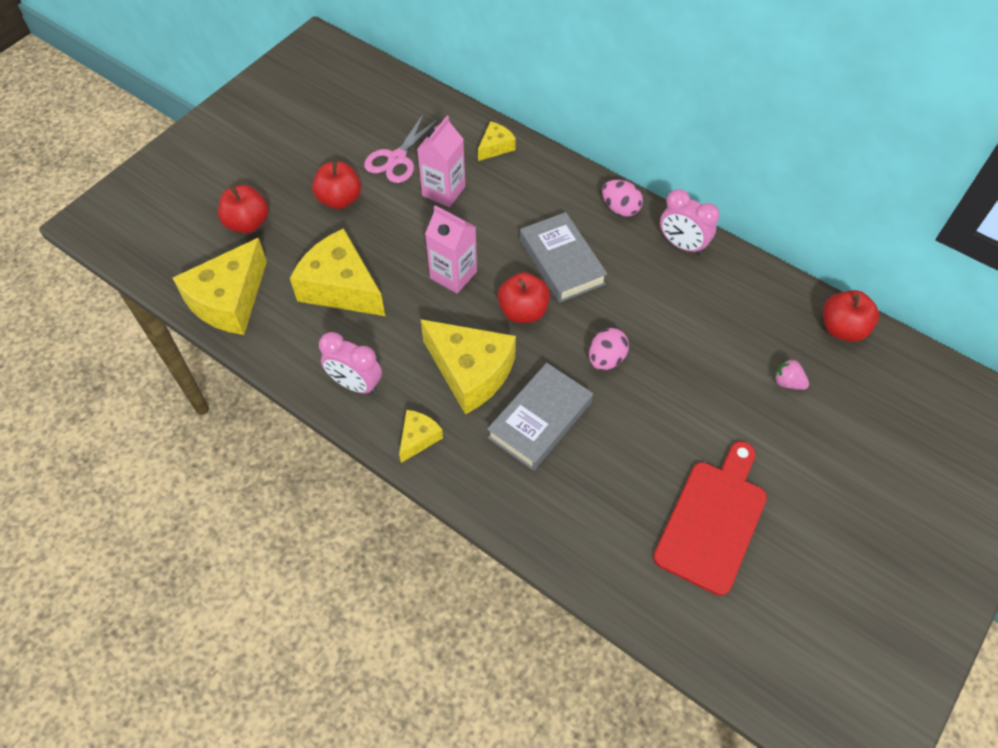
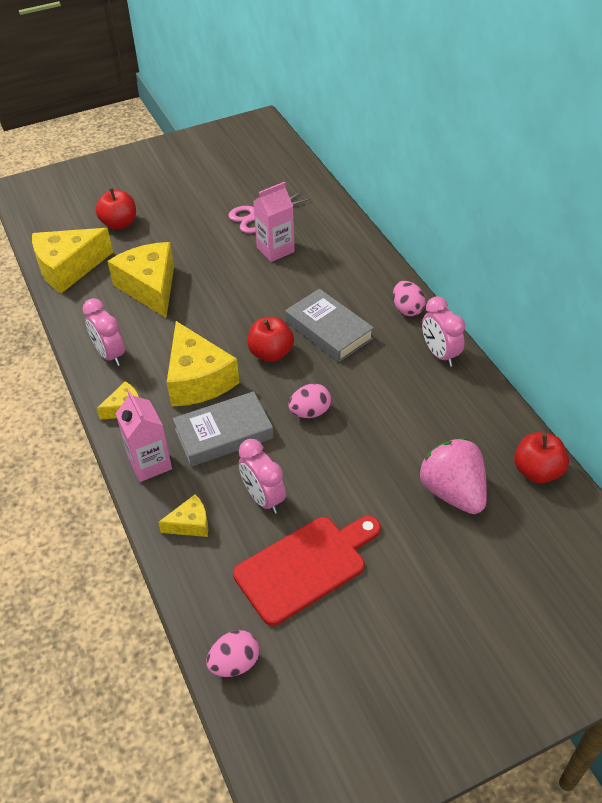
camera: 30 degrees right, 10 degrees down
red apple [312,161,361,209] -> none
pink carton [425,205,477,294] -> pink carton moved to [115,390,172,482]
yellow cheese [478,121,516,161] -> yellow cheese moved to [158,494,208,537]
grey book [520,212,607,303] -> grey book turned 45 degrees counterclockwise [285,289,374,362]
pink strawberry [775,359,809,390] -> pink strawberry [418,438,487,514], size x2.26
none -> pink egg [206,630,259,677]
none -> pink clock [239,439,286,514]

